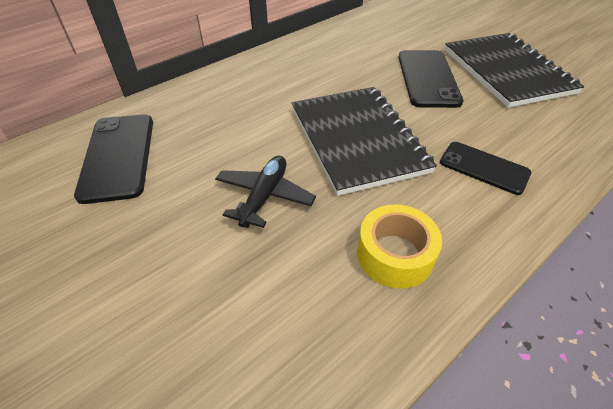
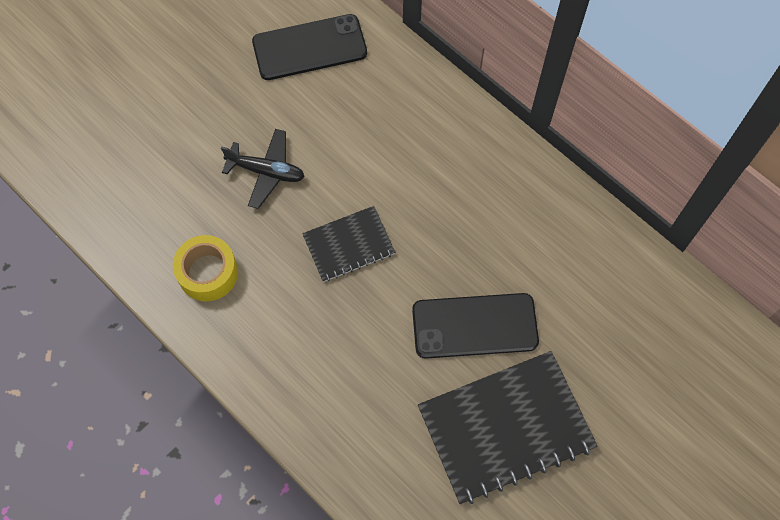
camera: 85 degrees right, 20 degrees up
black notebook [292,87,437,196] -> black notebook [302,206,395,282], size x0.56
black phone [440,142,531,195] -> none

